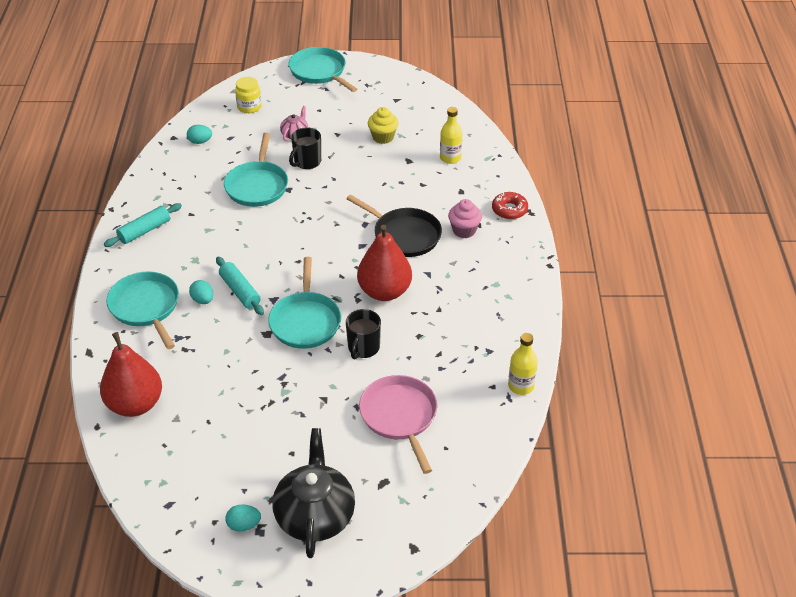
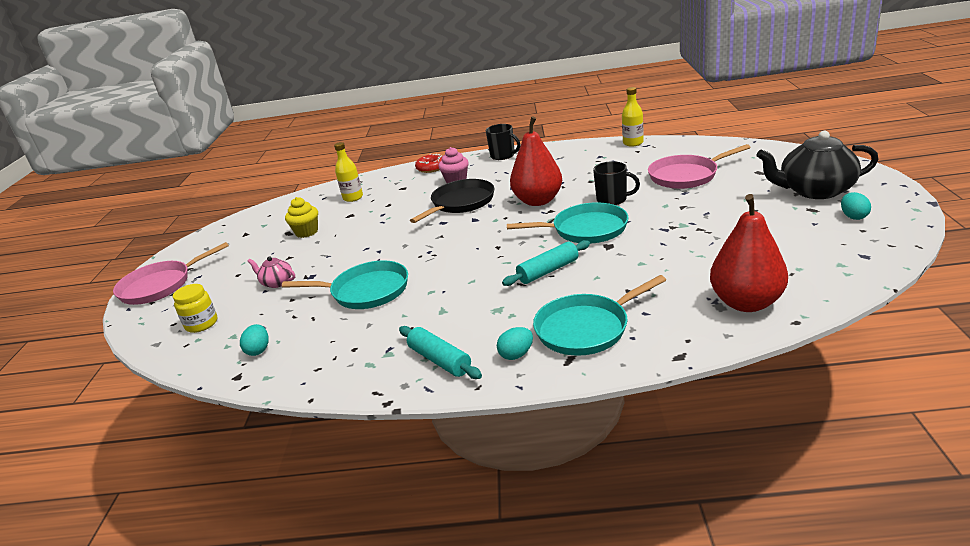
camera: 85 degrees left, 15 degrees down
turquoise egg [189,280,213,304] -> turquoise egg moved to [497,327,533,360]
turquoise pan [289,47,357,92] -> pink pan [113,242,229,305]
black mug [289,127,321,169] -> black mug moved to [486,124,521,160]

